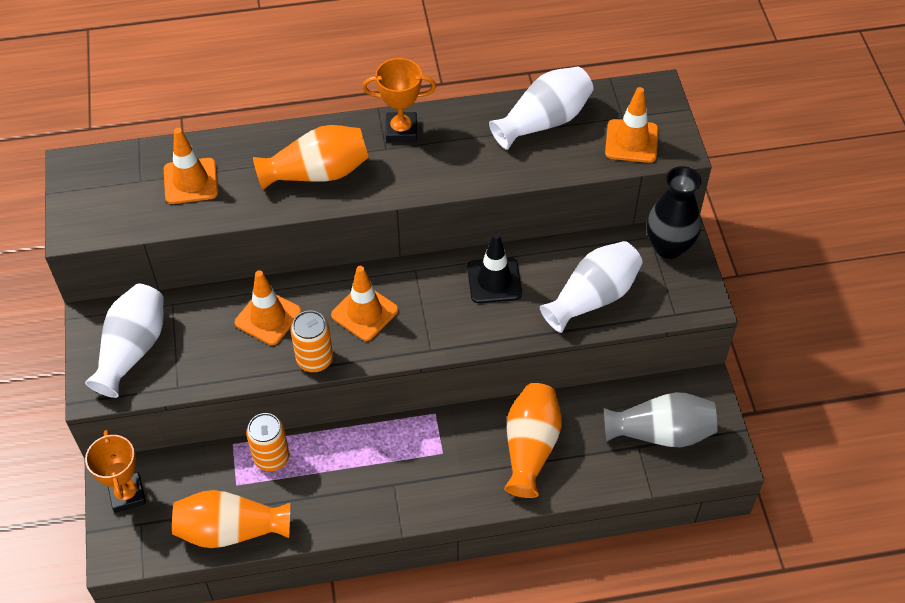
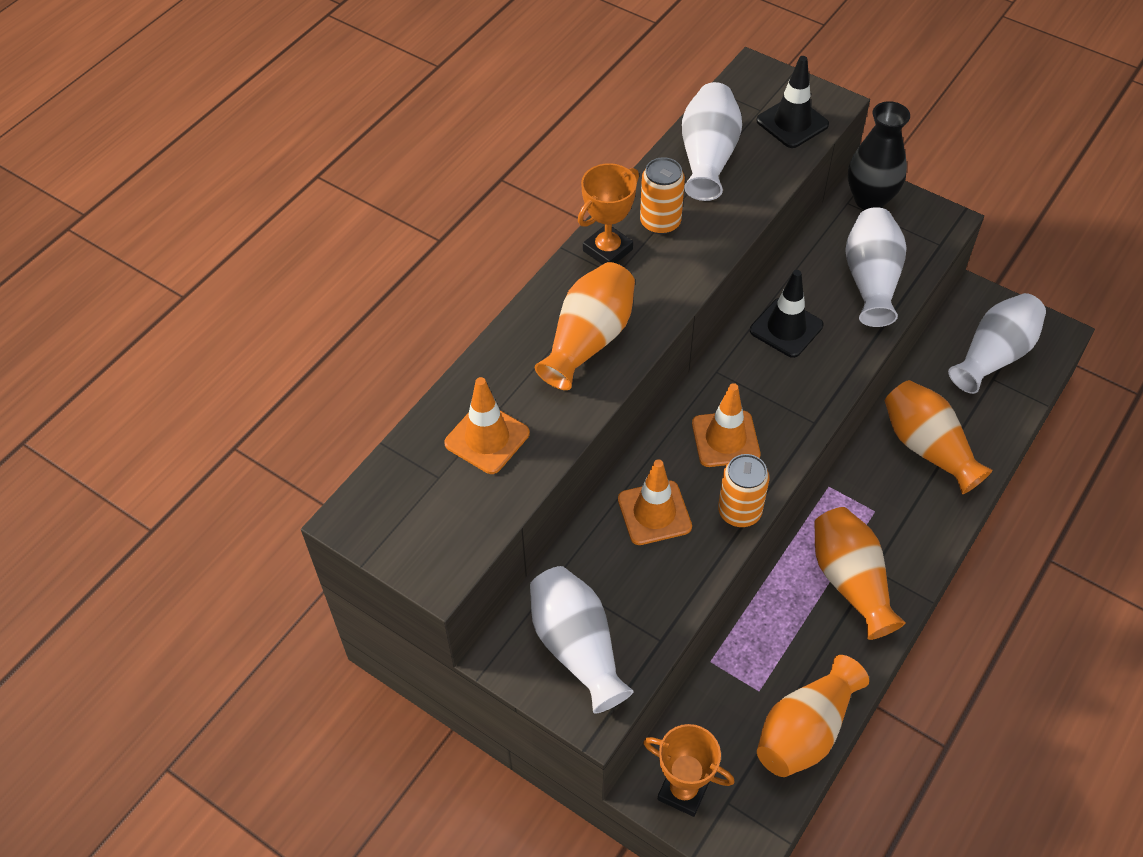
camera: 45 degrees left, 0 degrees up
orange can [246,413,289,471] -> orange can moved to [640,157,685,235]
grey vase [604,392,717,448] -> white vase [948,293,1046,394]
orange traffic cone [605,87,659,163] -> black traffic cone [756,56,829,148]
none -> orange vase [814,507,906,640]

